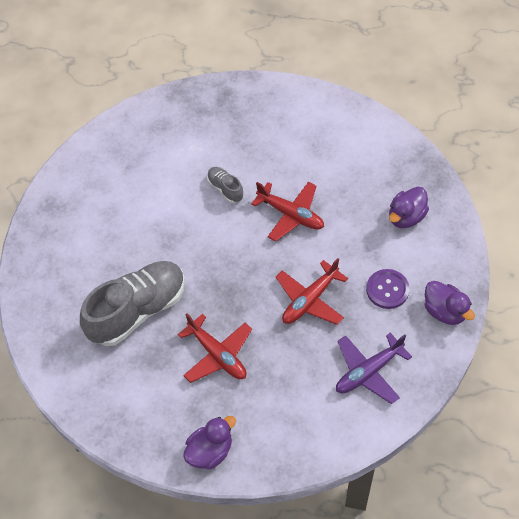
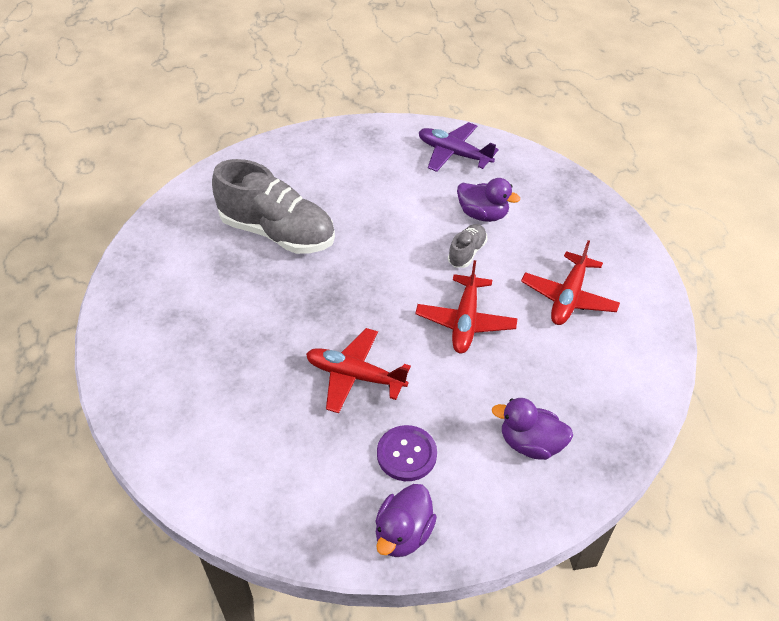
camera: 65 degrees right, 10 degrees down
red plane [178,314,252,383] -> red plane moved to [521,240,620,325]
purple duck [183,416,236,469] -> purple duck moved to [457,178,520,222]
purple plane [336,333,412,404] -> purple plane moved to [419,122,499,172]

